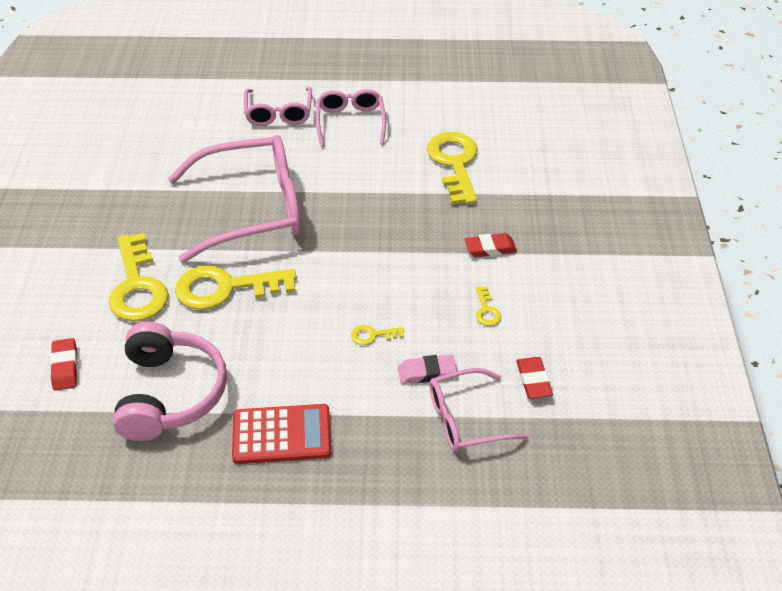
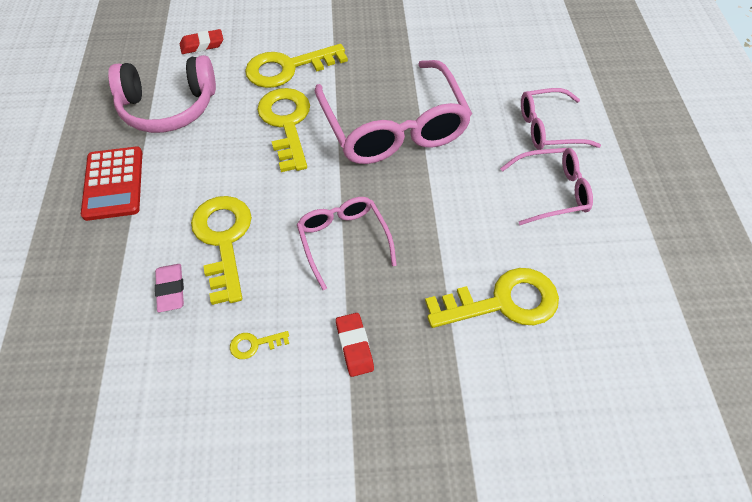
camera: 85 degrees right, 10 degrees up
yellow key [351,325,404,345] -> yellow key [191,196,252,305], size x2.35
pink glasses [429,368,529,452] -> pink glasses moved to [297,197,397,290]
red eraser [516,357,553,399] -> none

